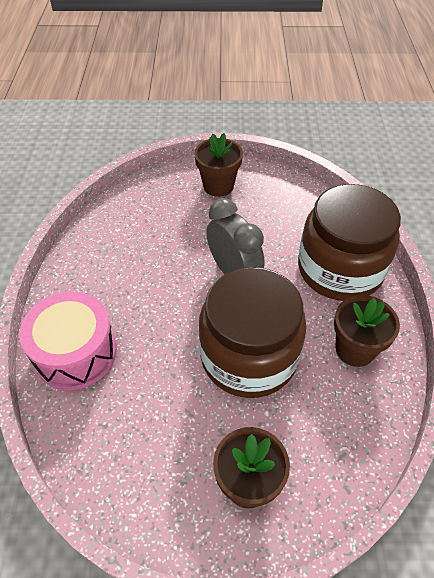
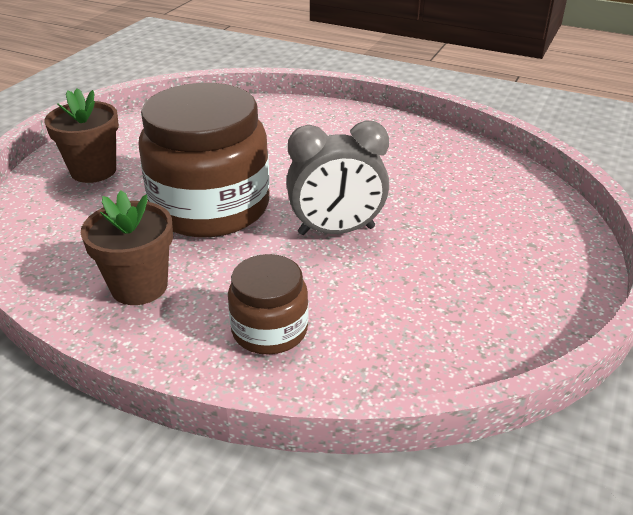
camera: 115 degrees right, 15 degrees down
pink drum [19,291,117,390] -> none
brown flower pot [194,133,243,197] -> none
brown jar [298,184,401,301] -> brown jar [228,254,309,355], size x0.52

